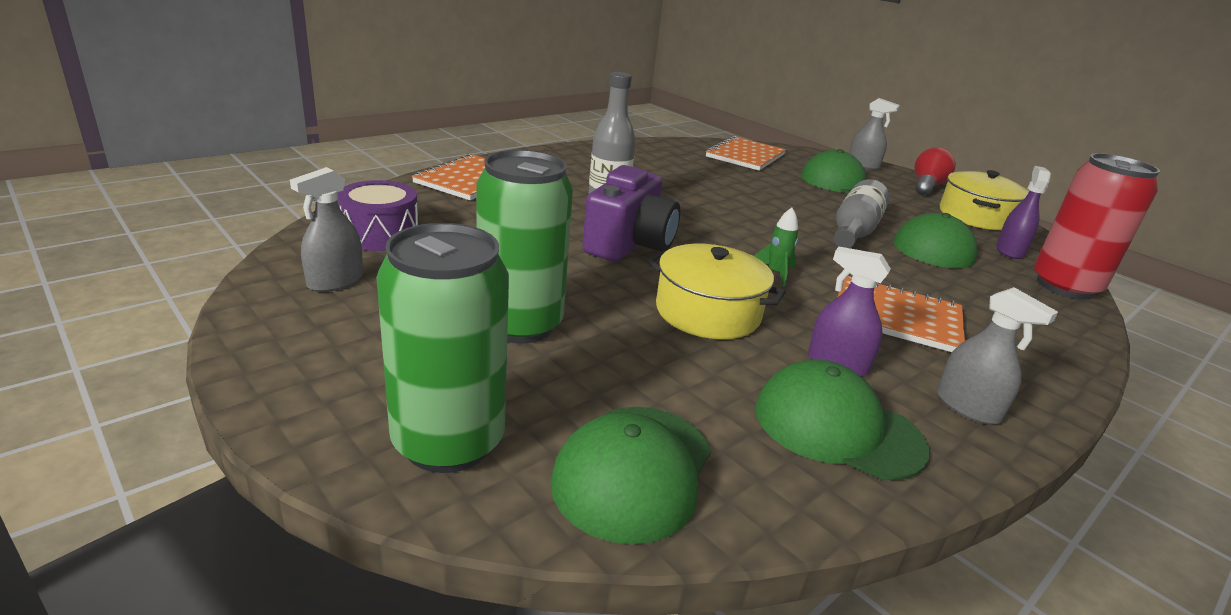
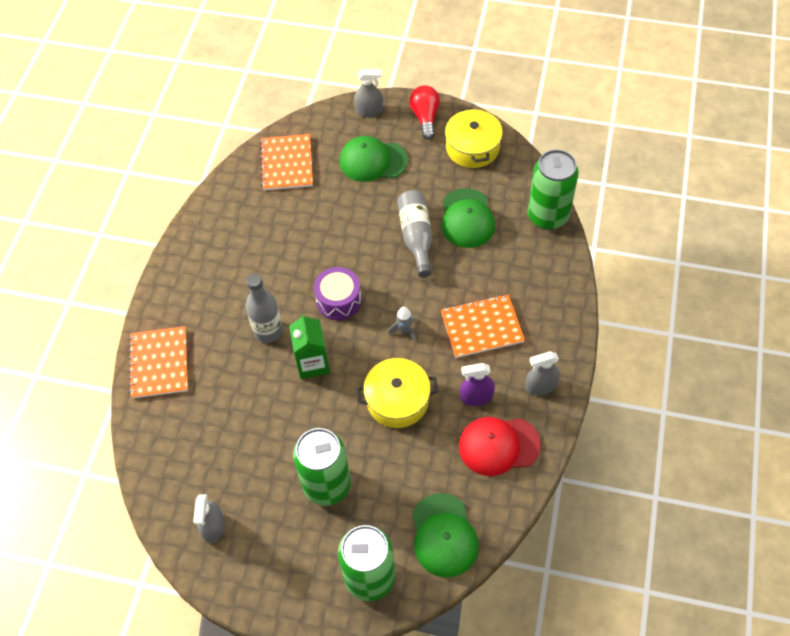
camera: 30 degrees left, 30 degrees up
purple drum [338,180,418,251] -> purple drum moved to [314,267,362,320]
purple camera [583,165,680,261] -> green carton [289,314,330,379]
green rocket [754,208,798,286] -> grey rocket [388,307,417,342]
green cap [755,360,929,480] -> red cap [459,417,541,476]
grey spray bottle [937,287,1058,425] -> grey spray bottle turned 150 degrees clockwise [525,351,560,395]
purple spray bottle [996,166,1051,259] -> none
red can [1034,153,1160,299] -> green can [528,150,579,230]

